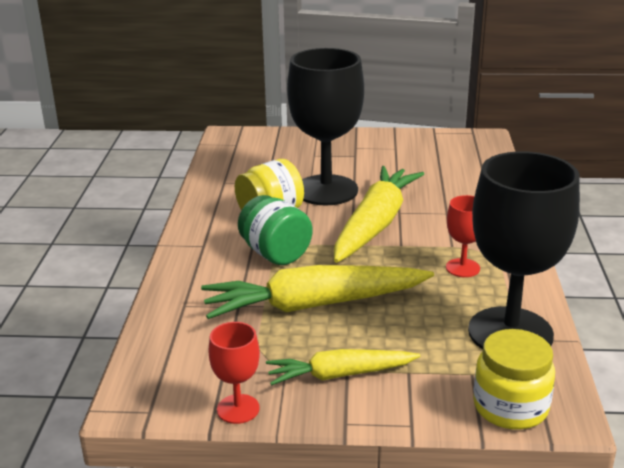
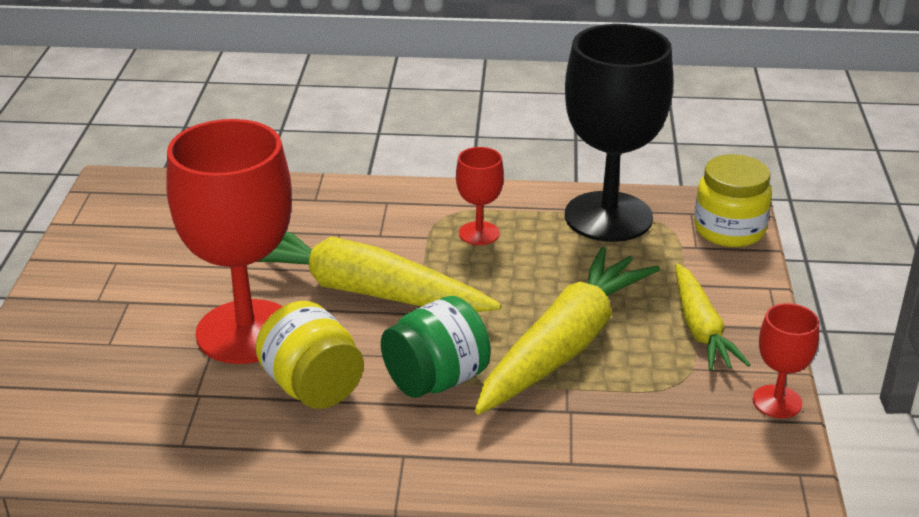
camera: 90 degrees left, 5 degrees up
yellow carrot [201,265,434,319] -> yellow carrot turned 135 degrees counterclockwise [475,247,660,415]
black goblet [287,48,364,206] -> red goblet [166,119,292,364]

